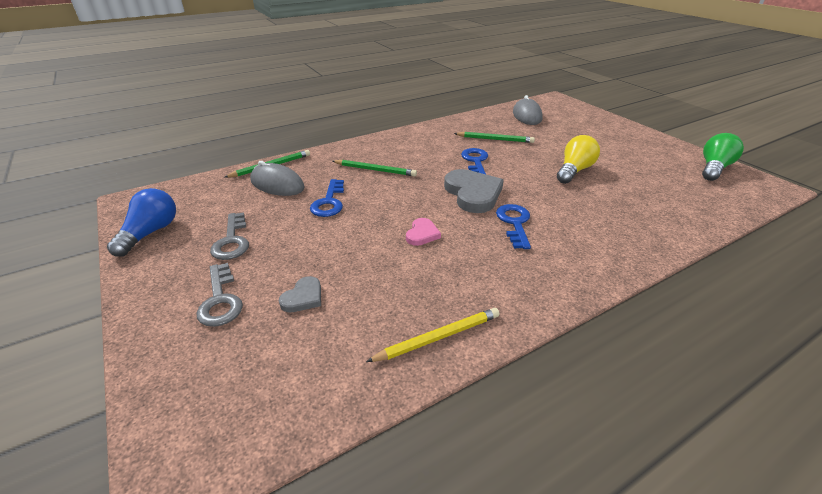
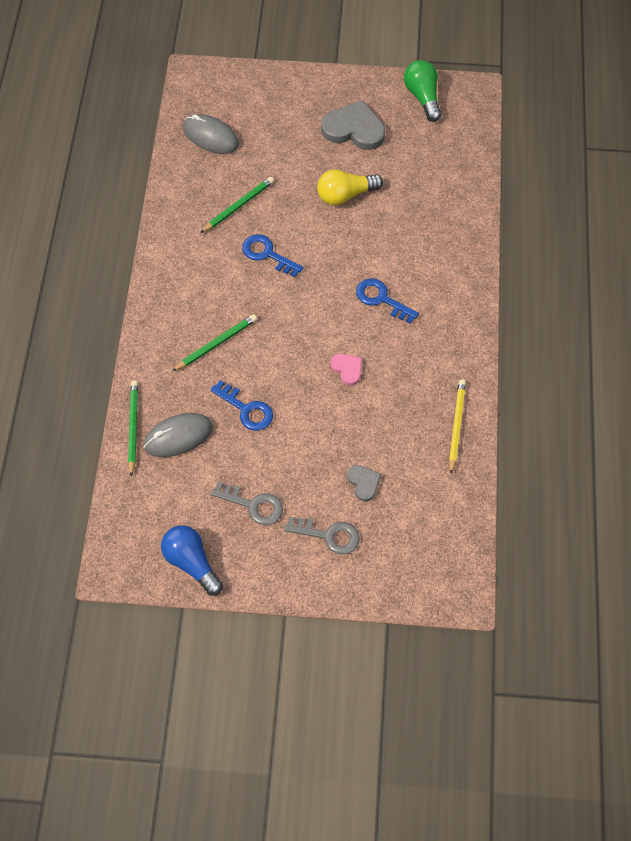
camera: 55 degrees left, 25 degrees up
grey heart [444,169,504,213] -> grey heart moved to [321,100,385,150]
yellow light bulb [557,135,600,184] -> yellow light bulb turned 90 degrees counterclockwise [317,169,383,206]

